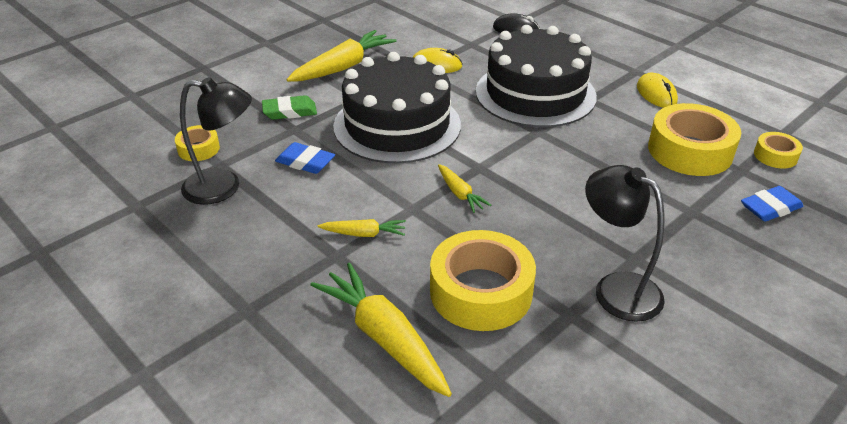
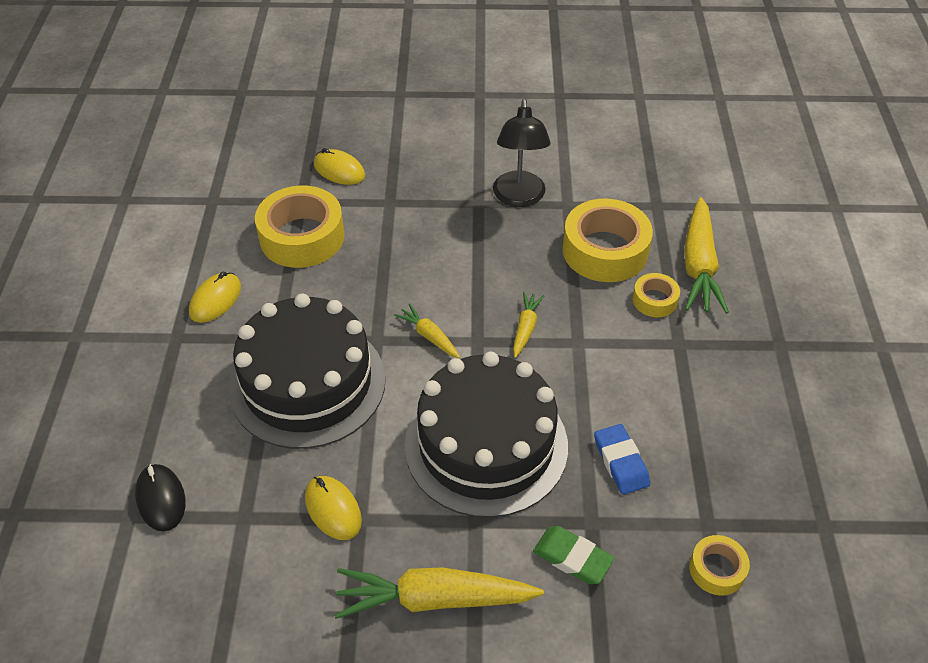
camera: 135 degrees left, 10 degrees up
black lamp [180,77,252,205] -> none
yellow carrot [318,219,406,237] -> yellow carrot moved to [394,304,460,358]
blue eraser [741,186,803,222] -> yellow mouse [314,148,365,185]
yellow tape [754,132,803,168] -> yellow tape moved to [633,273,680,317]

